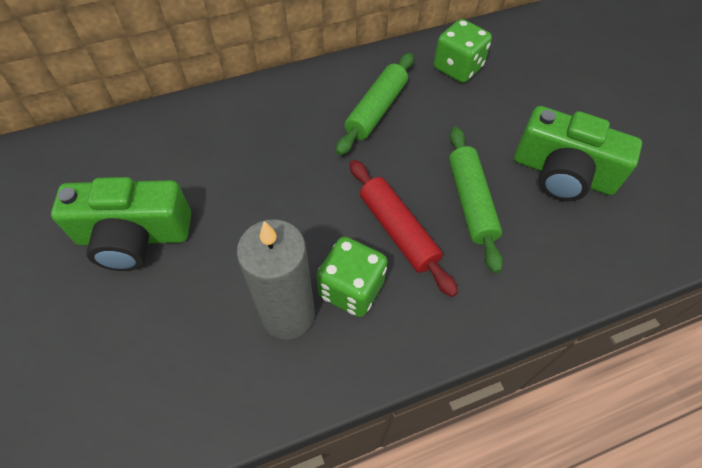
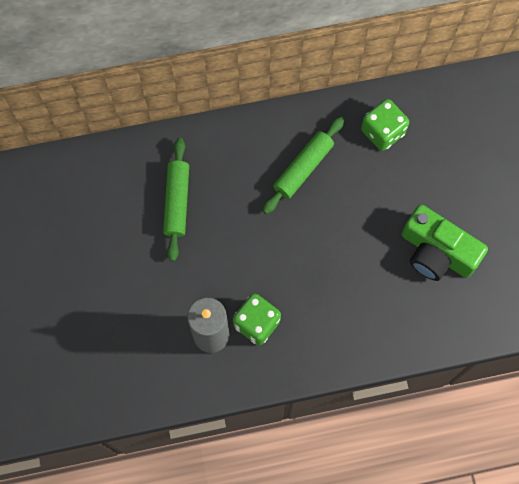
camera: 10 degrees right, 15 degrees up
green camera [51,177,191,271] -> none
red rolling pin [350,160,458,297] -> none
green rolling pin [449,126,503,273] -> green rolling pin moved to [163,138,189,262]

